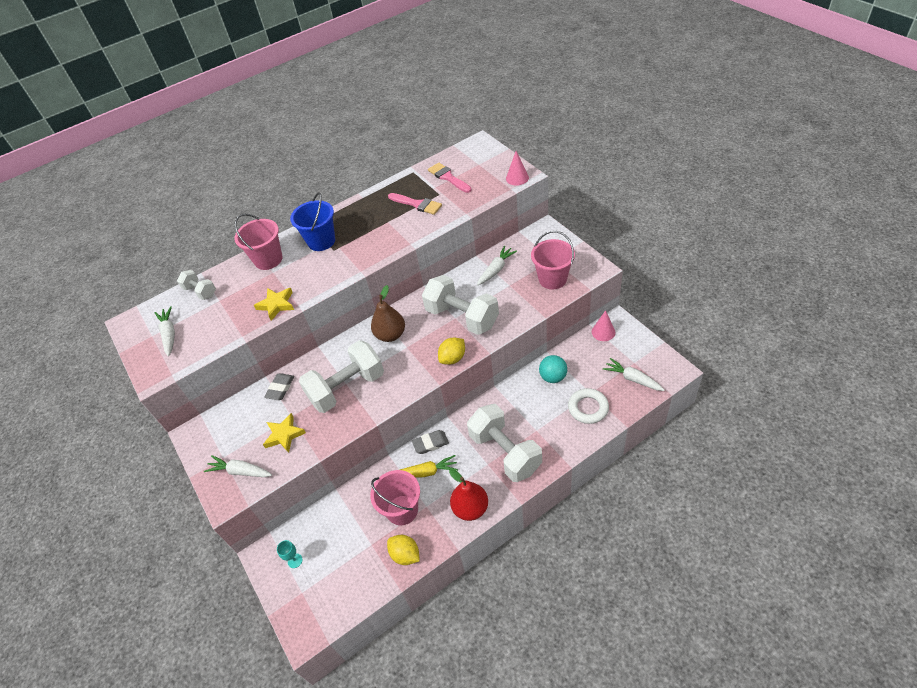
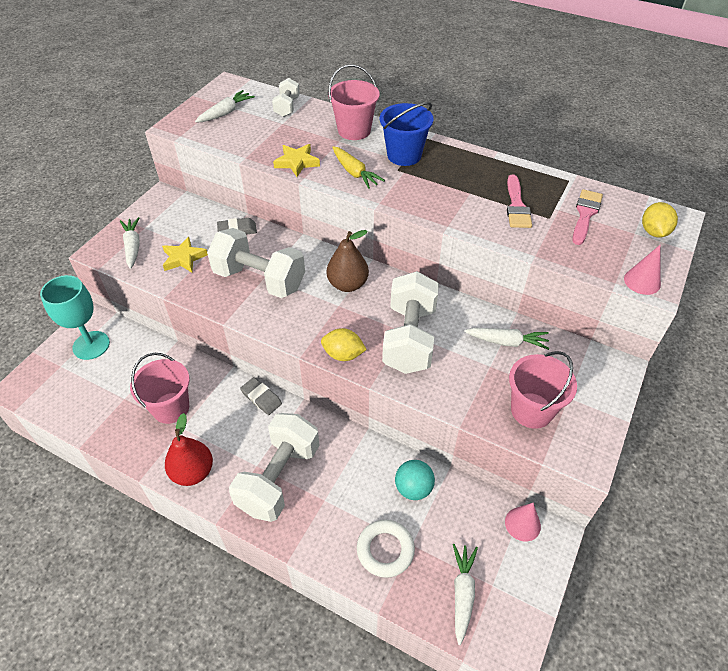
camera: 55 degrees right, 0 degrees up
turquoise goblet [277,540,302,568] -> turquoise goblet [40,275,110,360], size x2.33
yellow lemon [387,535,420,565] -> yellow lemon moved to [642,202,678,238]
yellow carrot [400,455,458,478] -> yellow carrot moved to [332,146,385,189]

